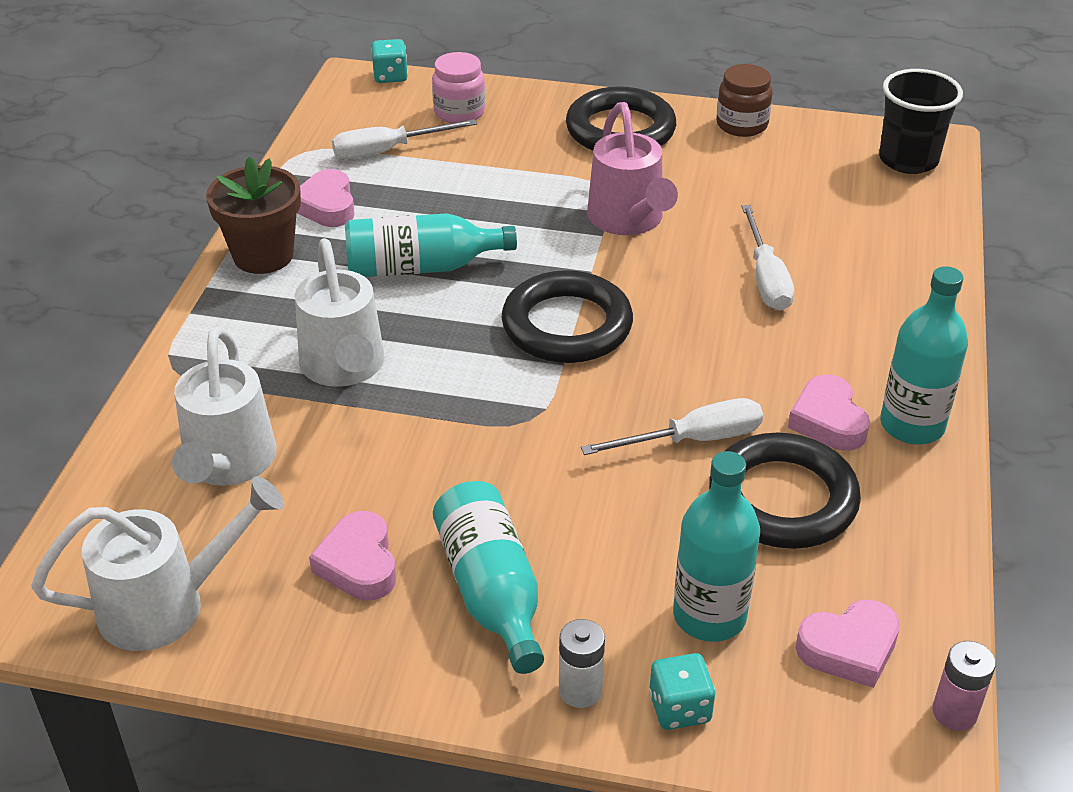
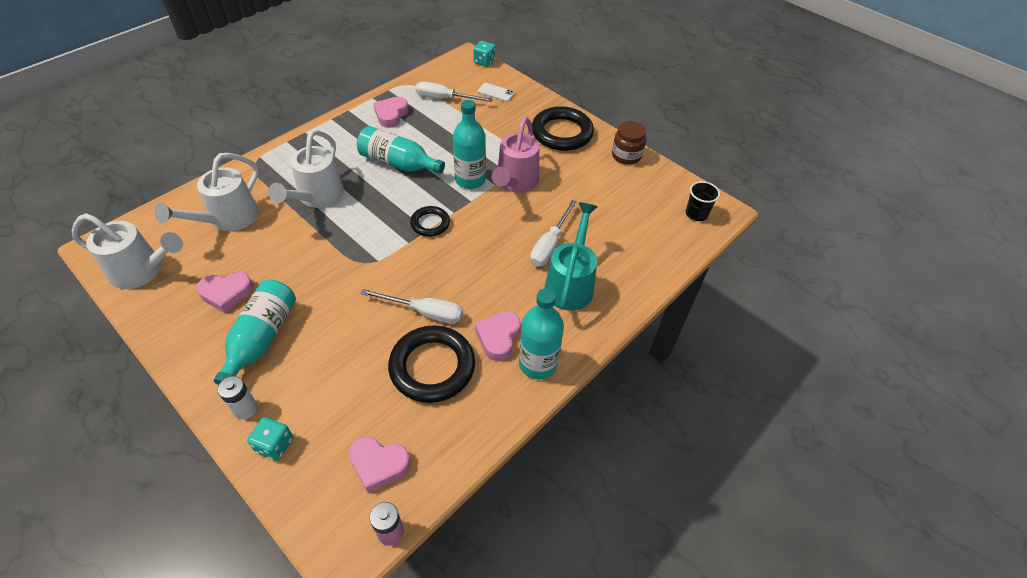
camera: 30 degrees right, 10 degrees up
brown flower pot [206,157,301,274] -> none
pink heart [309,511,396,601] -> pink heart turned 120 degrees counterclockwise [196,272,254,313]
pink jar [432,52,485,123] -> white phone [478,83,515,102]
black ring [502,270,633,363] -> black ring [410,206,450,237], size x0.55
turquoise bottle [673,451,760,642] -> turquoise bottle moved to [453,100,486,189]
black cup [879,69,963,174] -> black cup [686,181,720,221], size x0.62
none -> turquoise watering can [544,202,598,311]

